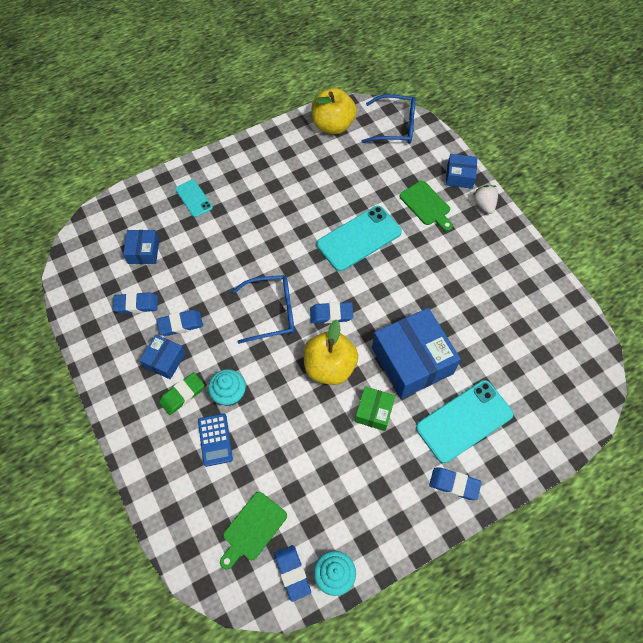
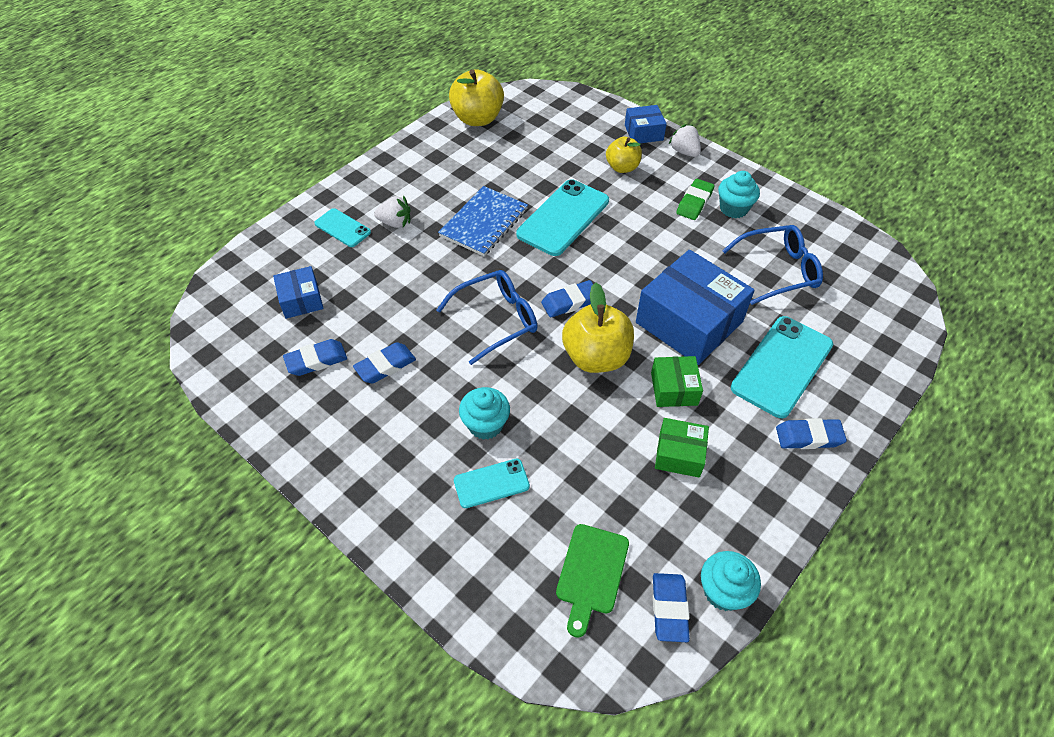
camera: 20 degrees left, 10 degrees down
blue box [139,334,186,379] -> none
green eraser [159,372,205,415] -> green eraser moved to [676,179,714,220]
blue calculator [198,413,233,467] -> turquoise phone [454,459,530,508]
blue eraser [274,545,311,602] -> blue eraser turned 45 degrees clockwise [653,573,690,642]
blue glasses [361,94,416,144] -> blue glasses moved to [722,225,823,305]
green cutting board [400,181,453,231] -> yellow apple [606,137,642,173]
none -> white strawberry [374,195,411,228]
none -> blue notebook [438,186,528,256]
none -> green box [655,418,709,478]
none -> turquoise cupcake [718,171,760,218]

